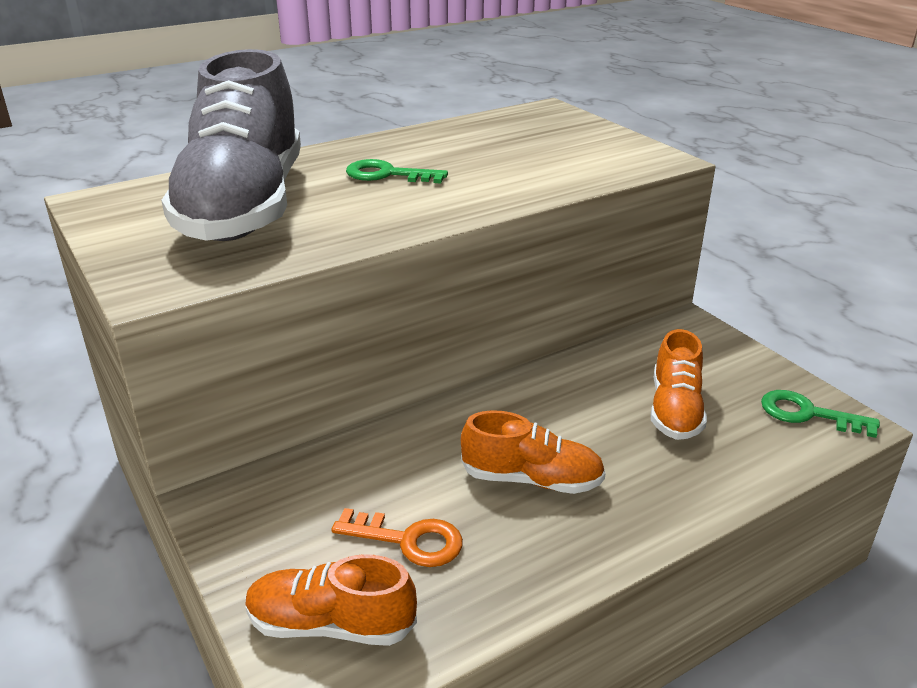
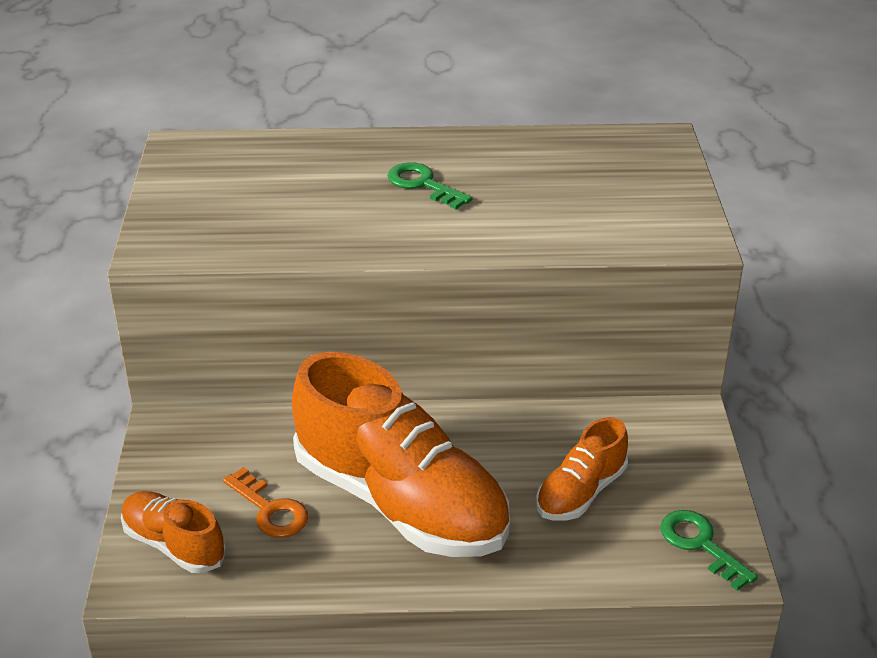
camera: 30 degrees right, 5 degrees up
grey shoe [161,49,301,241] -> none
orange shoe [461,410,606,494] -> orange shoe [292,352,510,557], size x2.06

